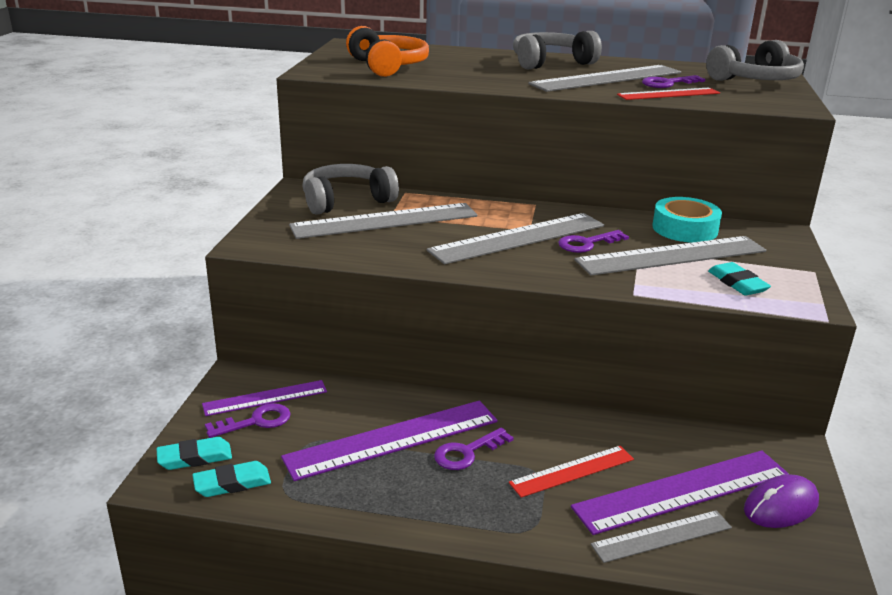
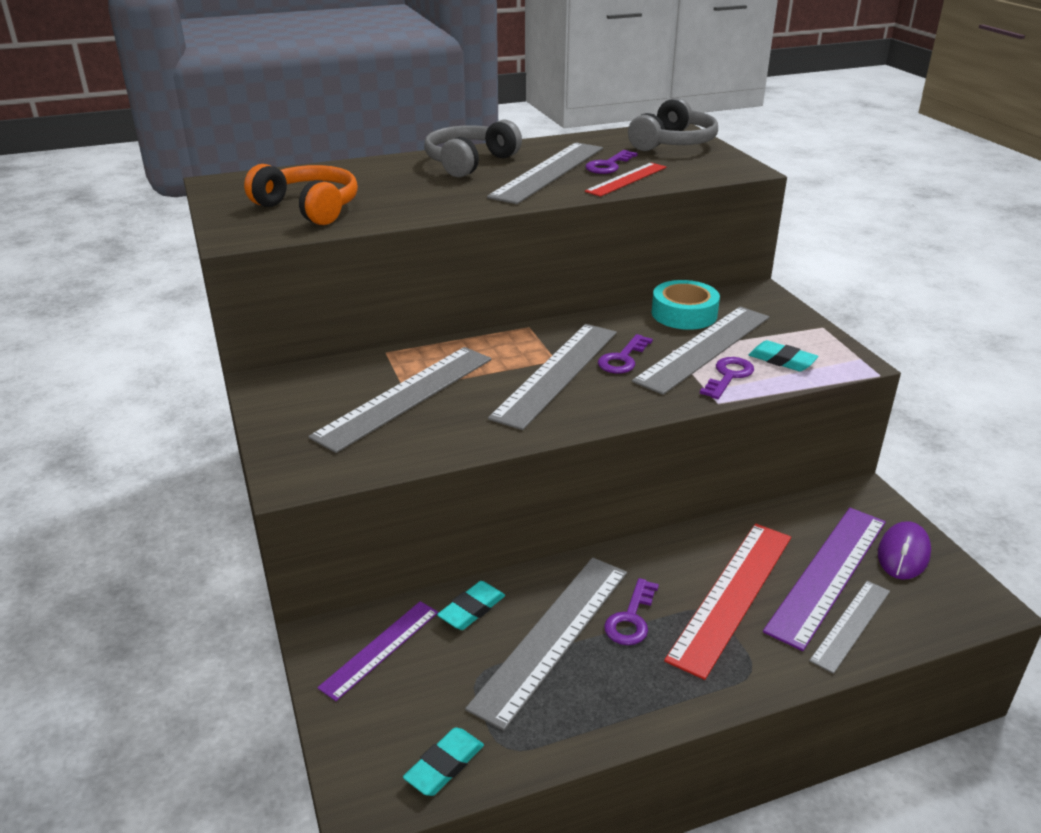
camera: 30 degrees left, 5 degrees up
turquoise eraser [156,437,232,470] -> turquoise eraser moved to [437,581,505,630]
purple key [205,403,291,438] -> purple key moved to [700,357,754,399]
purple ruler [281,400,498,481] -> grey ruler [465,558,627,731]
grey headphones [302,164,399,215] -> none
red ruler [509,446,634,498] -> red ruler [664,524,791,680], size x1.70

